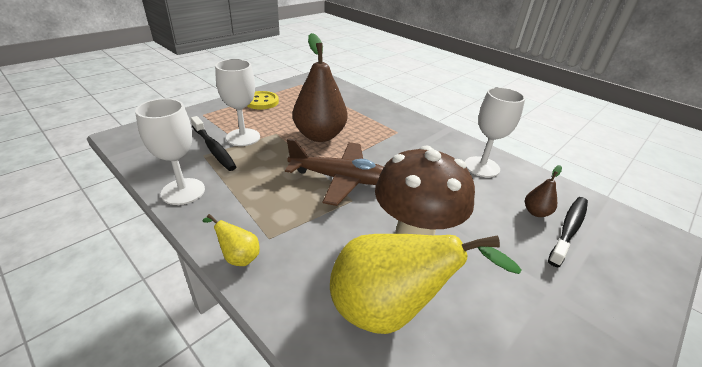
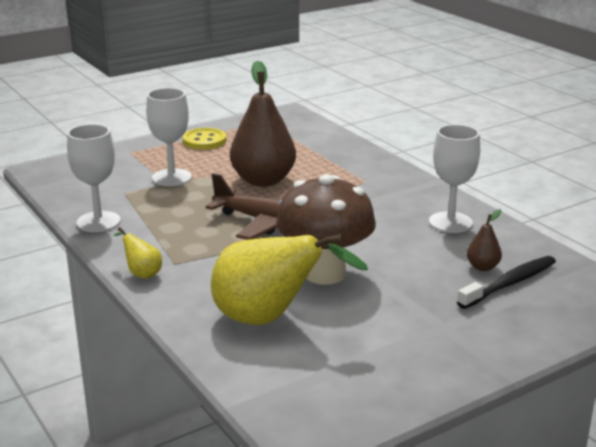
camera: 15 degrees right, 10 degrees down
black toothbrush [191,116,236,171] -> none

